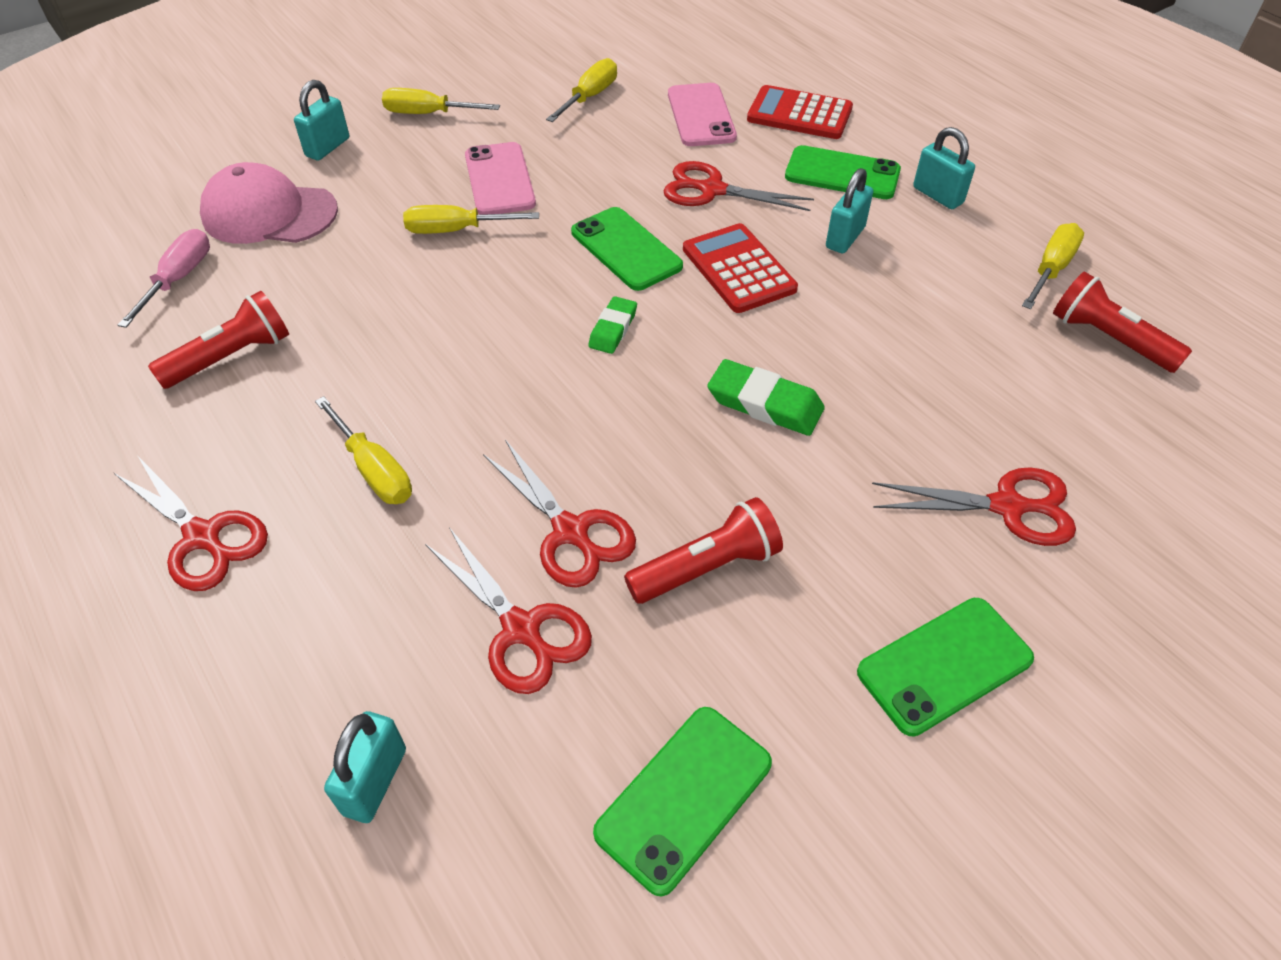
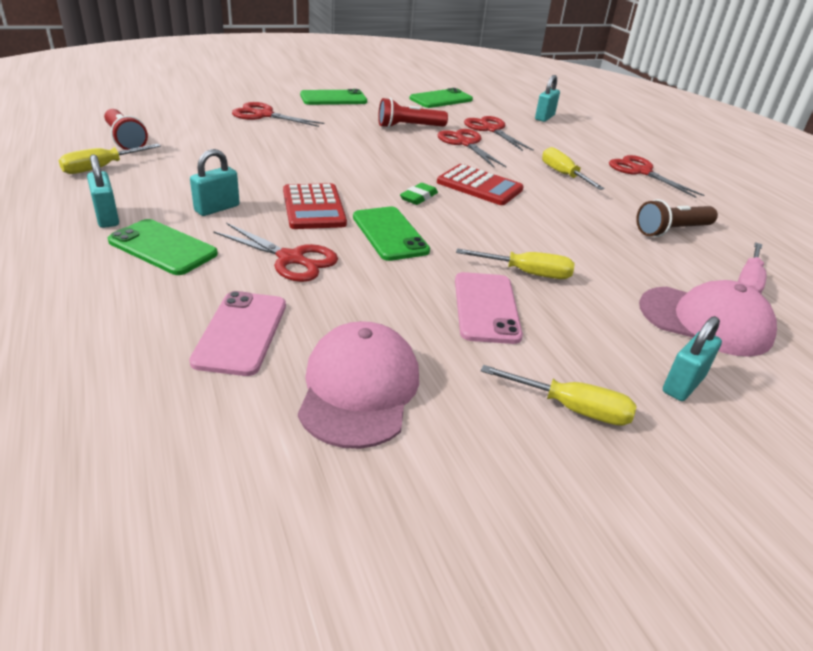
camera: 170 degrees left, 15 degrees down
red flashlight [148,291,289,389] -> brown flashlight [636,199,718,237]
yellow screwdriver [546,58,617,122] -> pink cap [298,321,419,449]
green eraser [707,359,825,436] -> none
red calculator [747,85,853,139] -> red calculator moved to [437,164,524,205]

